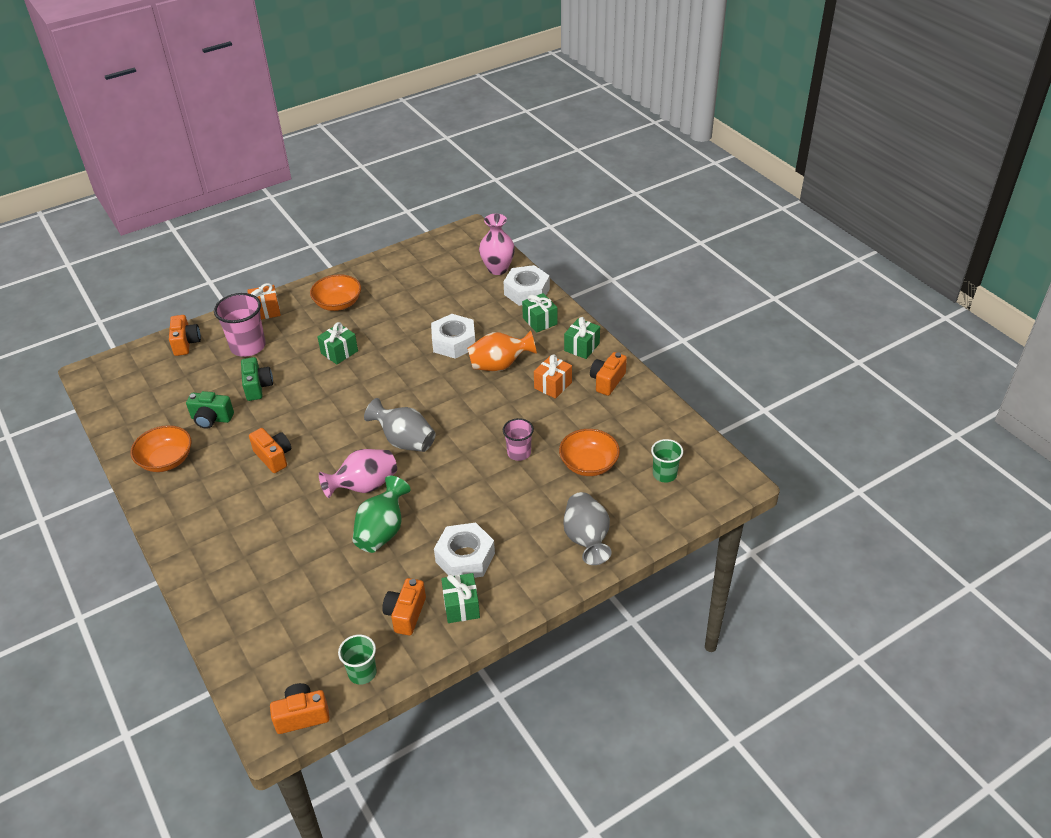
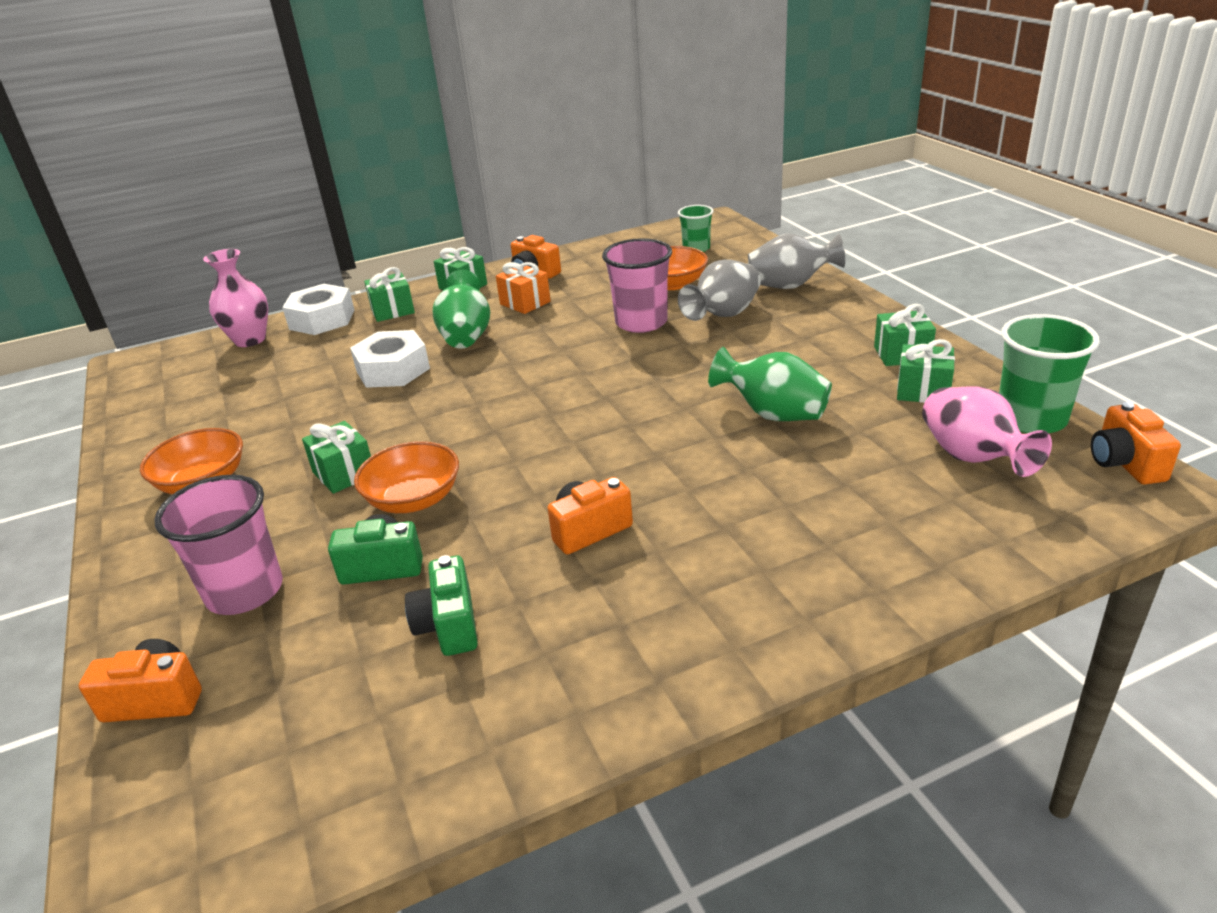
camera: 80 degrees left, 10 degrees down
orange bowl [131,425,192,472] -> orange bowl moved to [354,441,459,513]
green camera [186,391,234,429] -> green camera turned 150 degrees clockwise [405,555,478,656]
orange gift [247,283,281,320] -> none
pink vase [319,449,397,498] -> pink vase moved to [922,386,1052,477]
green cup [338,635,377,685] -> green cup [999,314,1100,433], size x1.66
grey vase [364,398,436,452] -> grey vase moved to [678,259,761,321]
orange camera [382,578,426,636] -> green gift [897,339,955,403]
white nut [434,523,495,578] -> none
orange vase [467,330,537,371] -> green vase [433,270,490,349]
pink cup [503,418,534,461] -> pink cup [602,238,672,333], size x1.66

